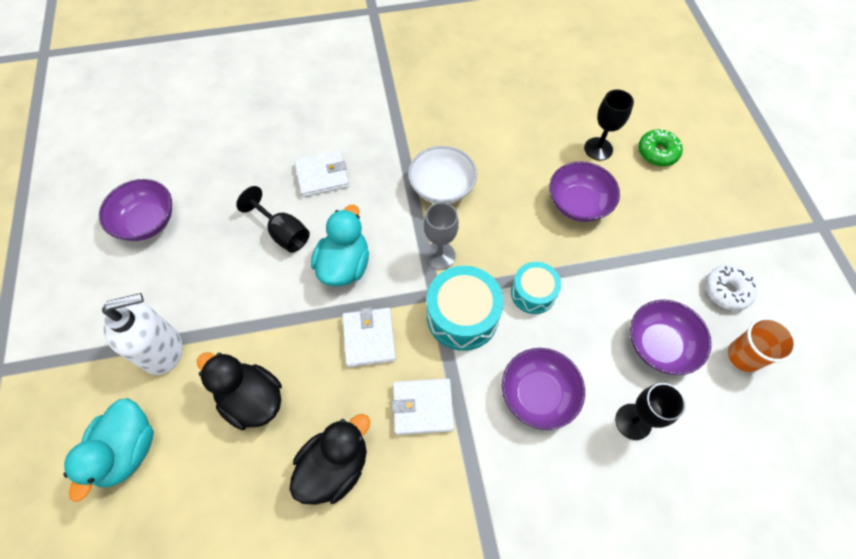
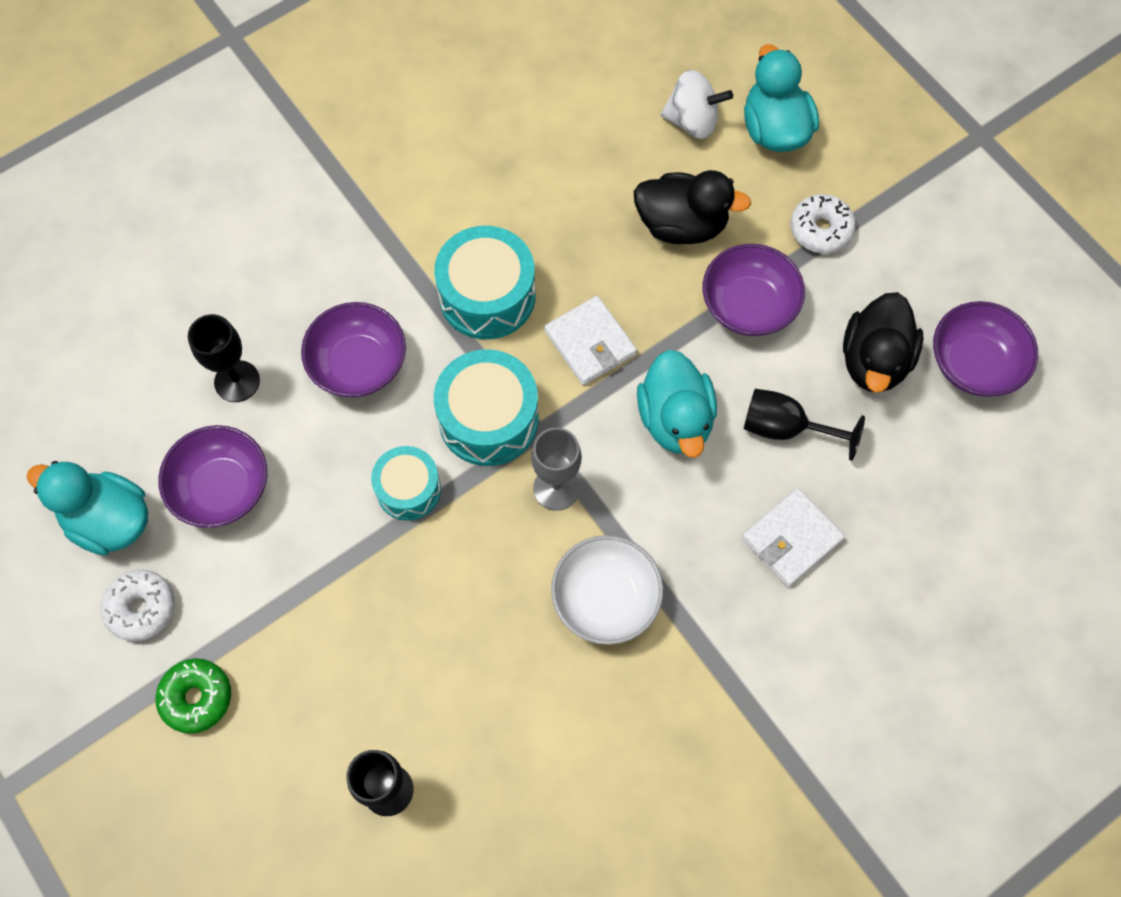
camera: 155 degrees right, 5 degrees up
white soap dispenser [102,293,182,375] -> white donut [790,194,856,254]
black duck [289,414,370,505] -> black duck moved to [843,292,923,392]
white wallet [392,379,454,435] -> turquoise drum [434,226,535,339]
purple bowl [549,161,620,222] -> purple bowl moved to [703,244,805,336]
green donut [638,129,683,166] -> green donut moved to [155,658,231,734]
orange cup [728,317,797,372] -> turquoise duck [27,461,148,556]
none -> white spinning top [661,70,733,139]

